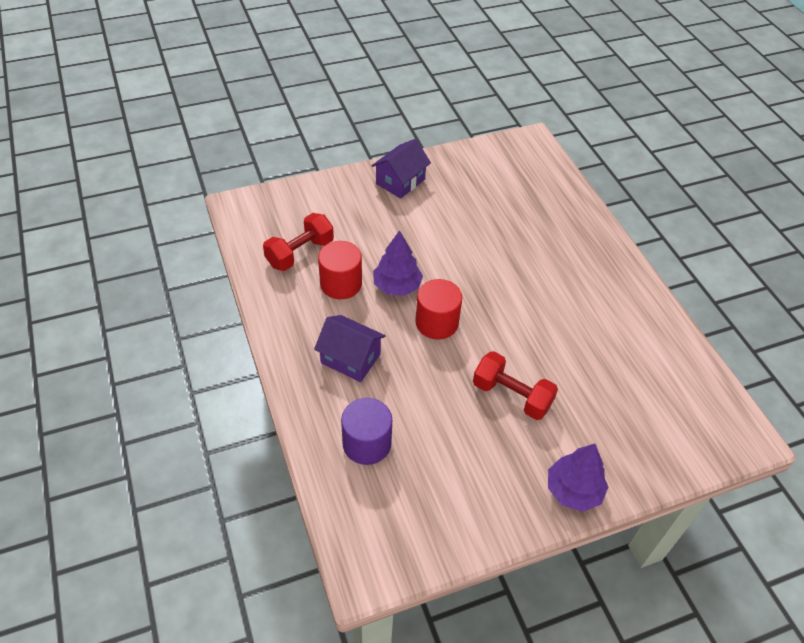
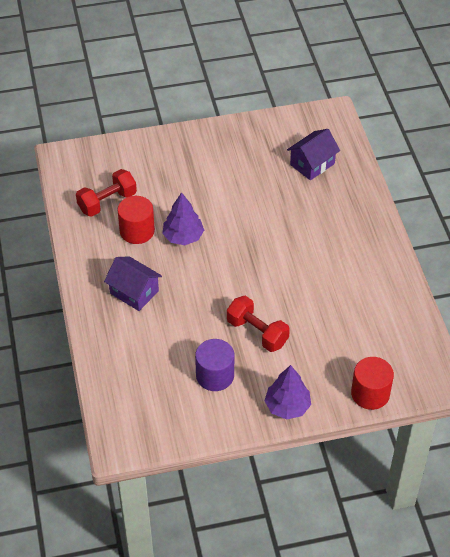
camera: 10 degrees right, 0 degrees up
purple cylinder [341,398,392,465] -> purple cylinder moved to [195,339,234,391]
purple house [371,139,431,199] -> purple house moved to [287,129,340,180]
red cylinder [415,279,462,340] -> red cylinder moved to [351,357,394,410]

